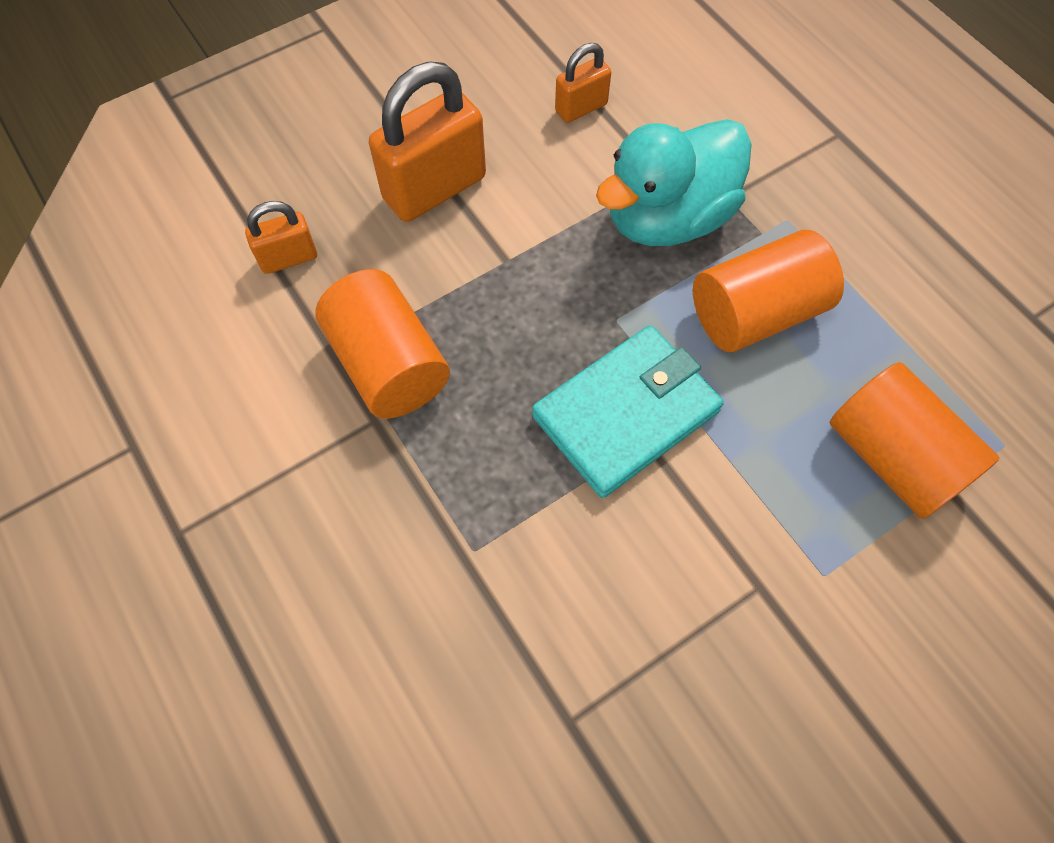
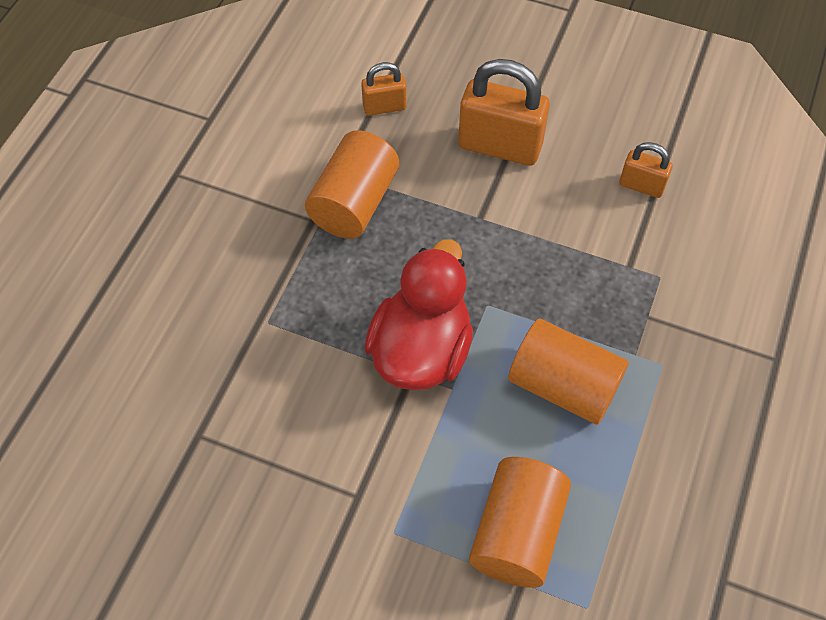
camera: 55 degrees right, 5 degrees down
orange padlock [245,201,317,274] -> orange padlock turned 45 degrees counterclockwise [361,62,407,116]
turquoise wallet [532,325,724,498] -> red duck [365,239,473,390]
turquoise duck [596,119,752,246] -> none

